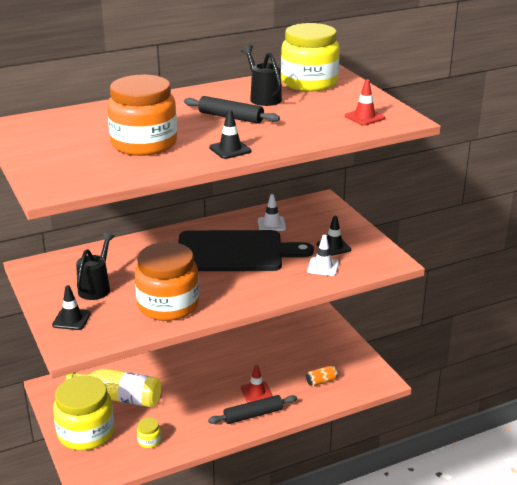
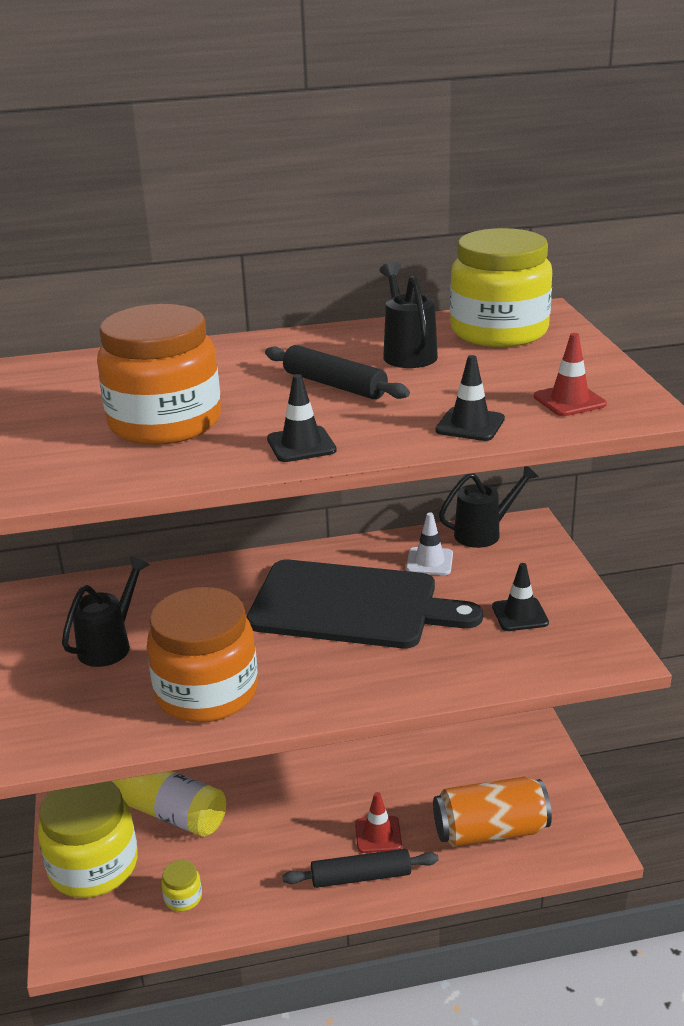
camera: 15 degrees right, 0 degrees up
black traffic cone [52,285,91,330] -> black traffic cone moved to [435,355,505,441]
orange can [306,366,338,386] -> orange can [433,777,552,847], size x2.21
white traffic cone [307,235,339,276] -> none
none -> black watering can [439,466,539,548]

